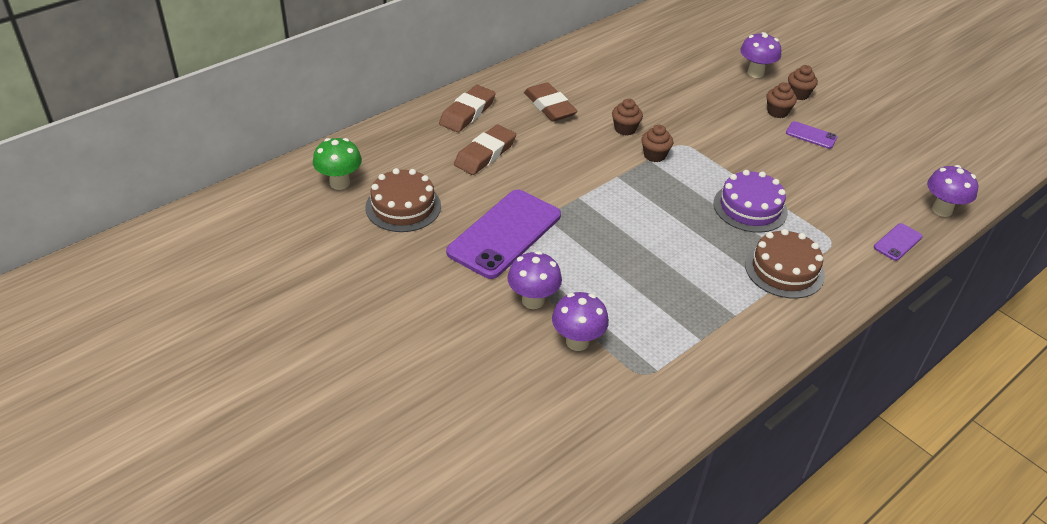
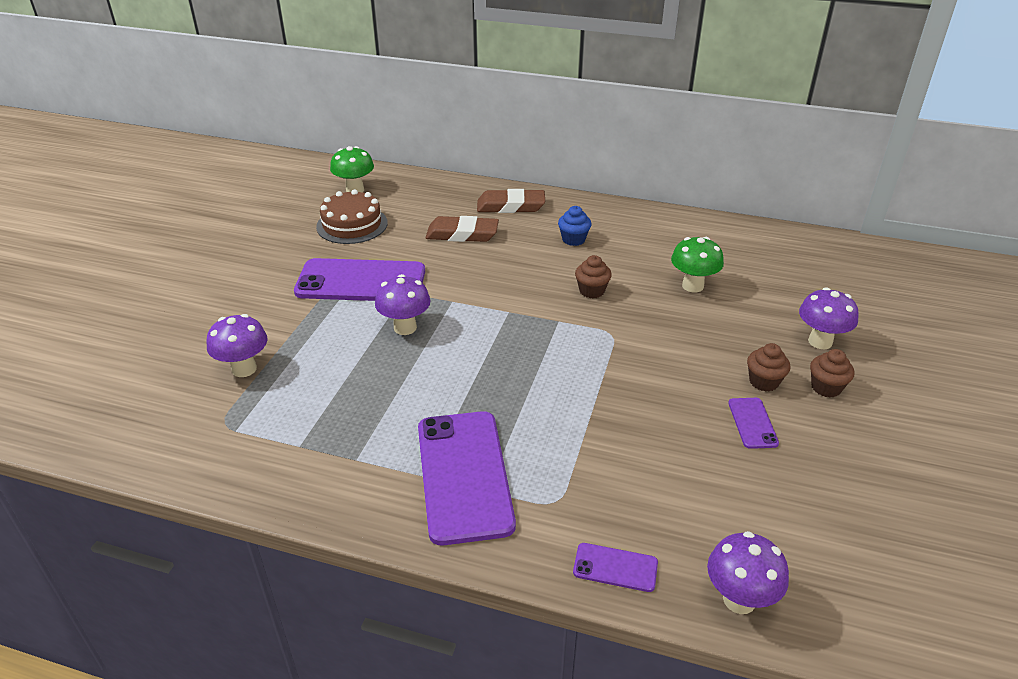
camera: 60 degrees right, 5 degrees down
purple mushroom [507,251,562,309] -> purple mushroom moved to [375,274,430,335]
brown eraser [524,82,578,122] -> blue cupcake [558,206,592,246]
brown cupcake [641,125,673,162] -> none
purple cake [713,170,788,233] -> none
brown cake [745,229,825,299] -> purple phone [418,411,516,545]
none -> green mushroom [671,237,724,292]

